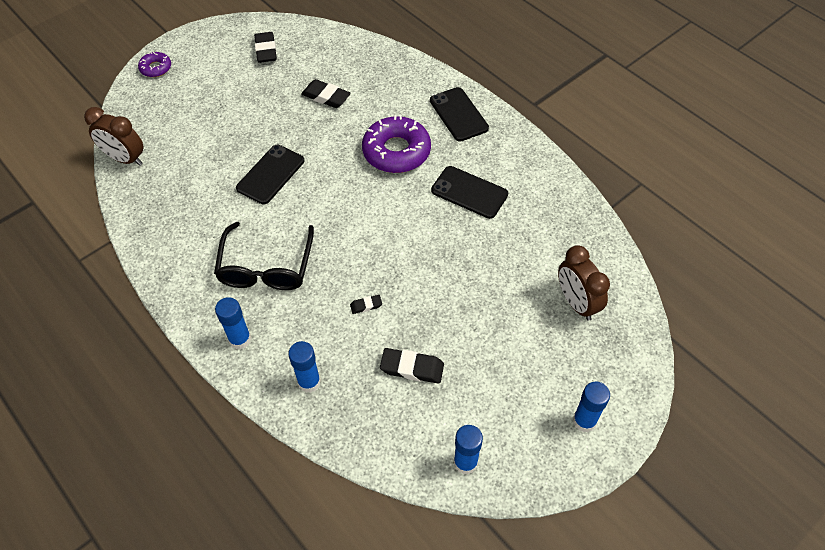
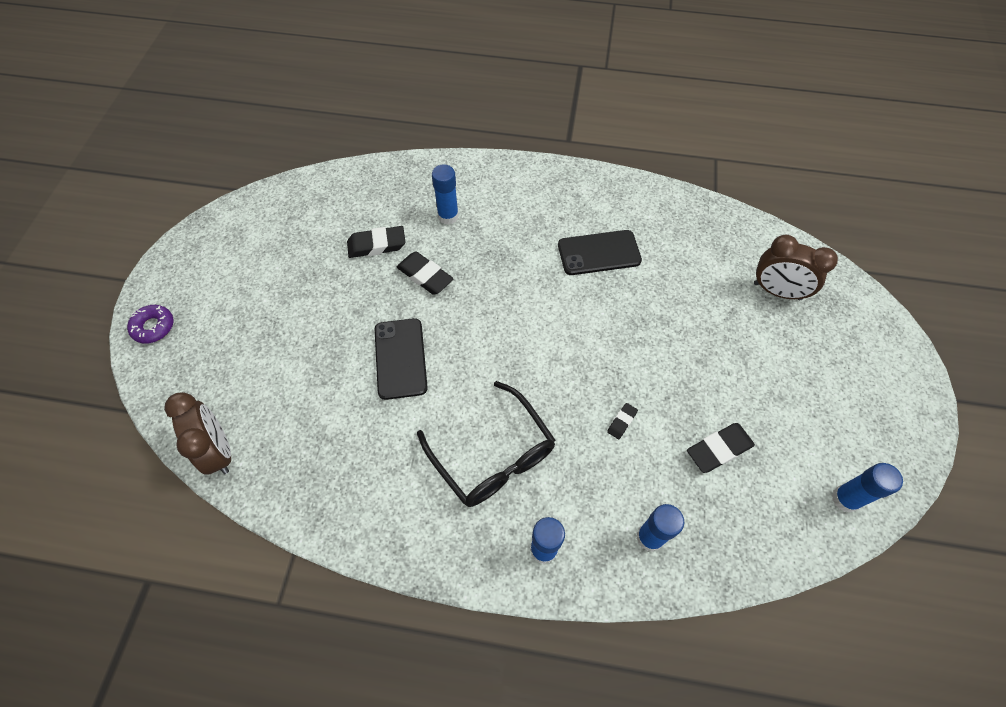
camera: 40 degrees left, 5 degrees up
brown clock [84,107,144,166] -> brown clock turned 105 degrees counterclockwise [164,392,231,475]
black eraser [254,32,277,63] -> black eraser moved to [397,252,454,295]
purple donut [362,115,431,173] -> none
black phone [430,87,489,142] -> none
blue glue stick [573,381,610,432] -> blue glue stick moved to [432,164,459,225]

